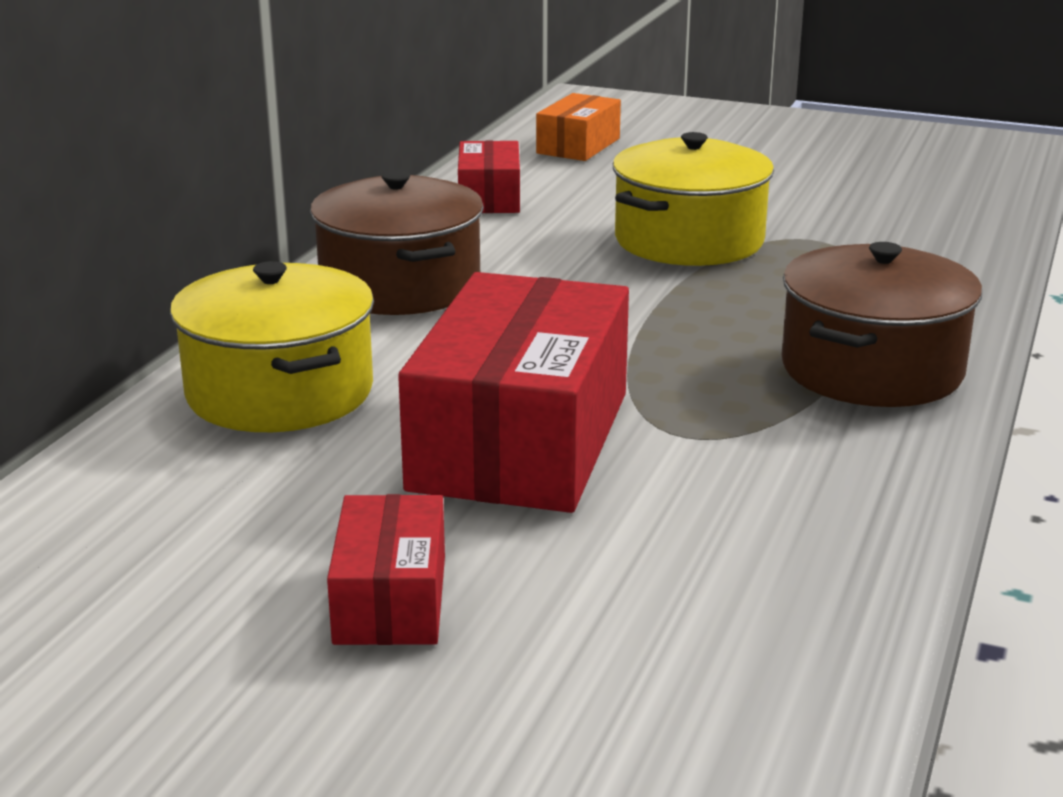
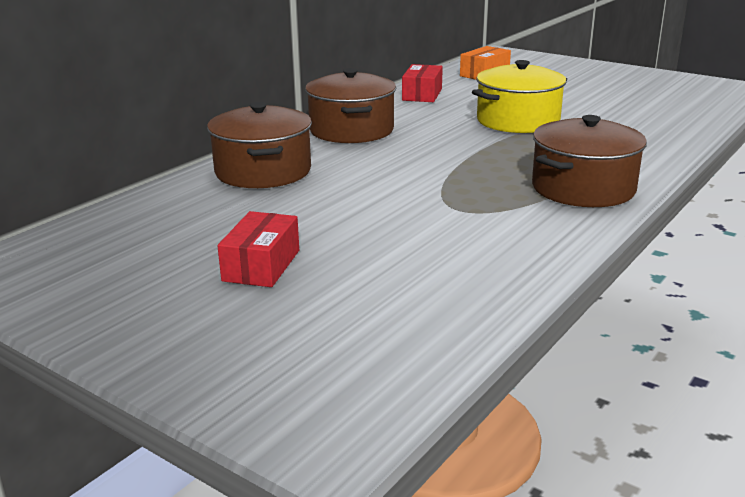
camera: 15 degrees right, 0 degrees up
yellow pot [170,261,374,432] -> brown pot [207,102,312,188]
red box [398,272,629,513] -> none

